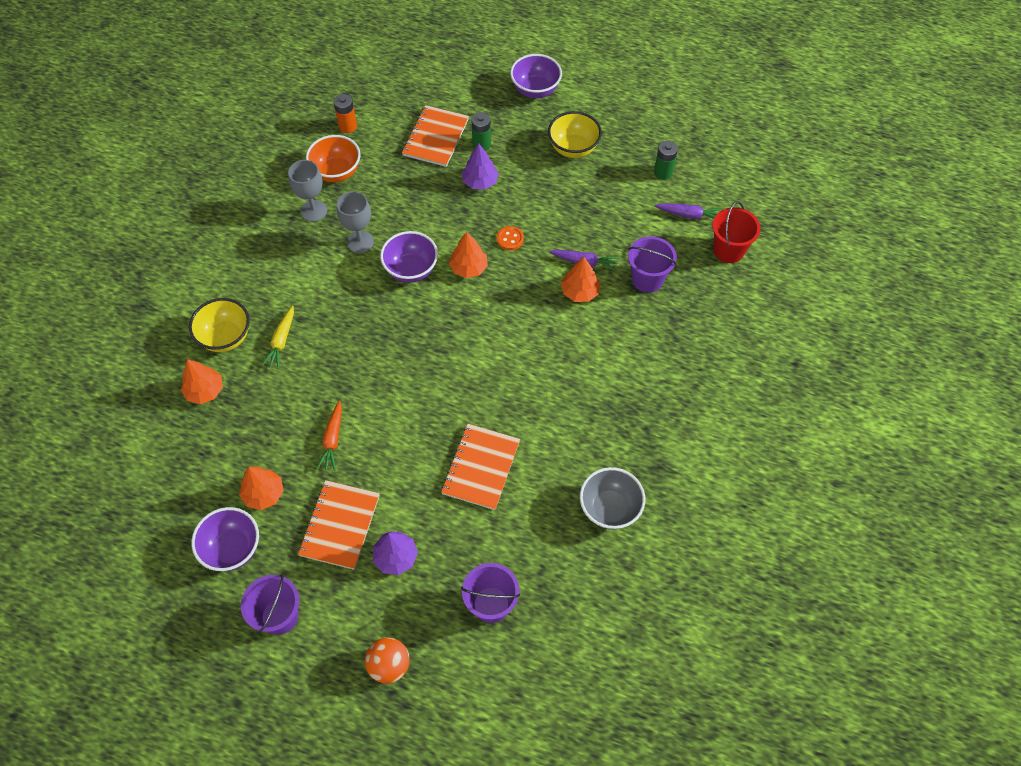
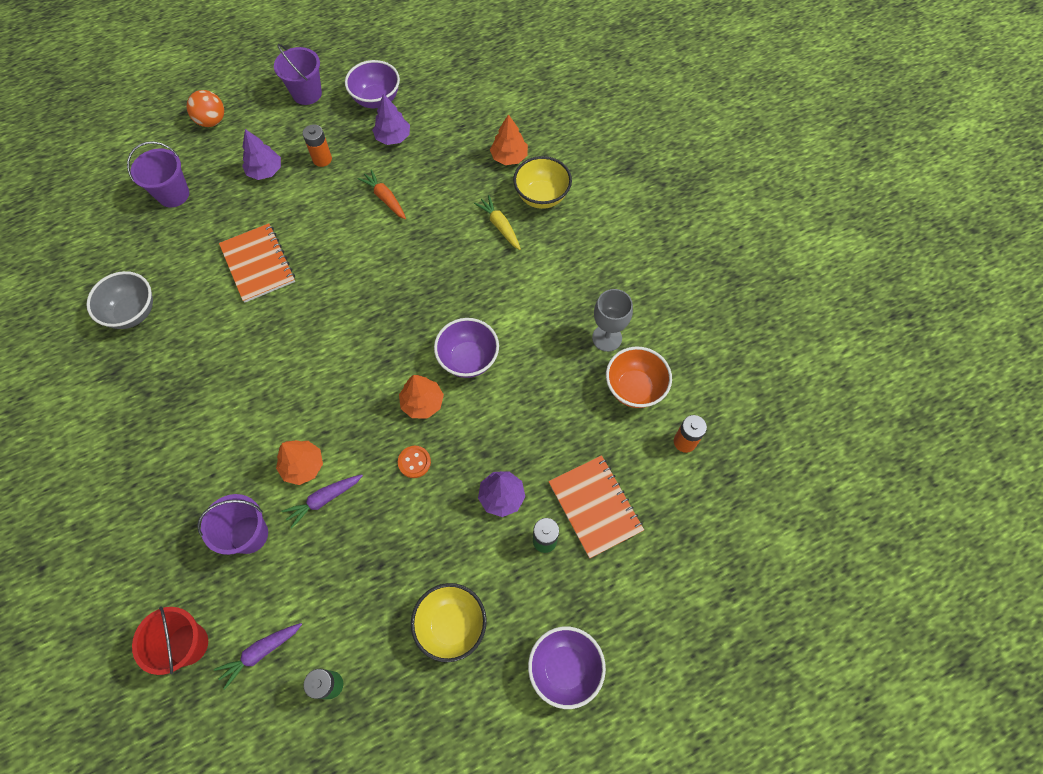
camera: 135 degrees right, 5 degrees up
orange tree [239,467,284,510] -> purple tree [372,94,410,145]
orange notebook [298,480,380,570] -> orange battery [302,124,332,167]
grey goblet [337,191,374,253] -> none

